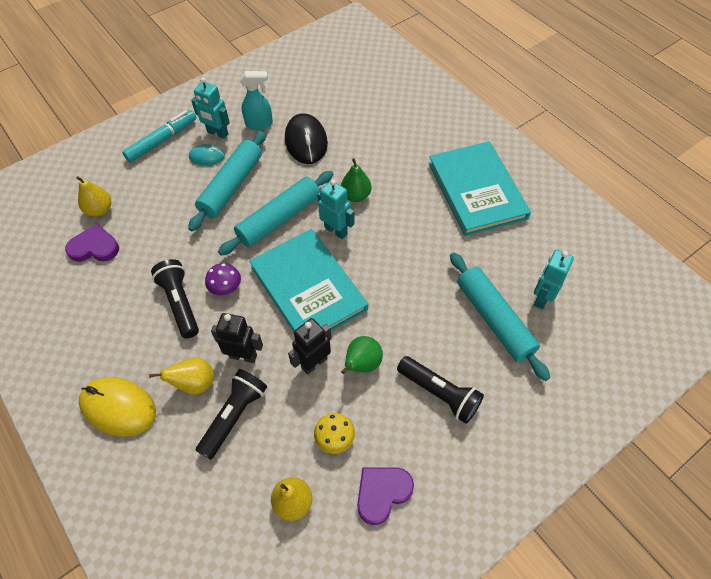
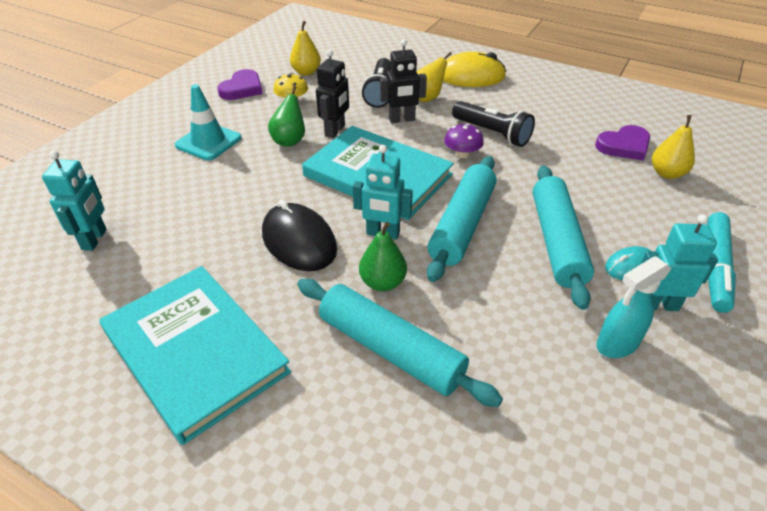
camera: 155 degrees right, 15 degrees down
black mouse [285,113,328,164] -> black mouse moved to [262,200,337,271]
black flashlight [397,356,484,424] -> turquoise traffic cone [175,84,242,160]
turquoise rolling pin [450,252,550,381] -> turquoise rolling pin moved to [297,279,503,407]

